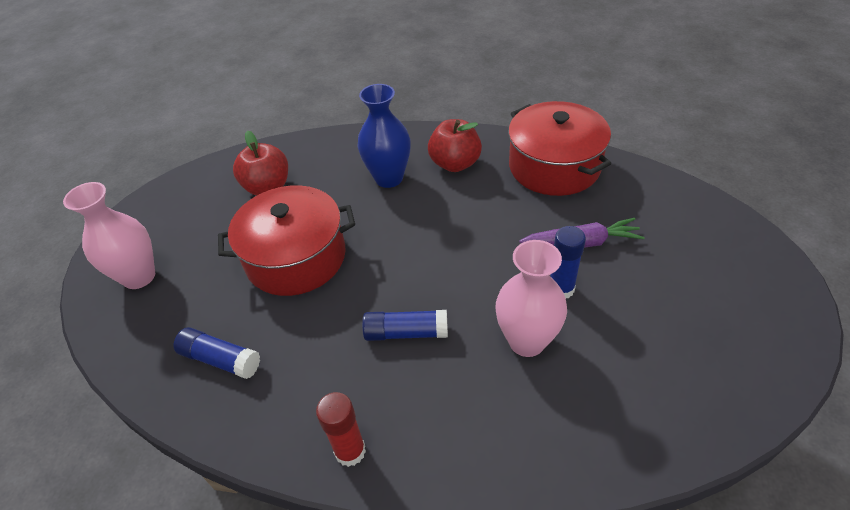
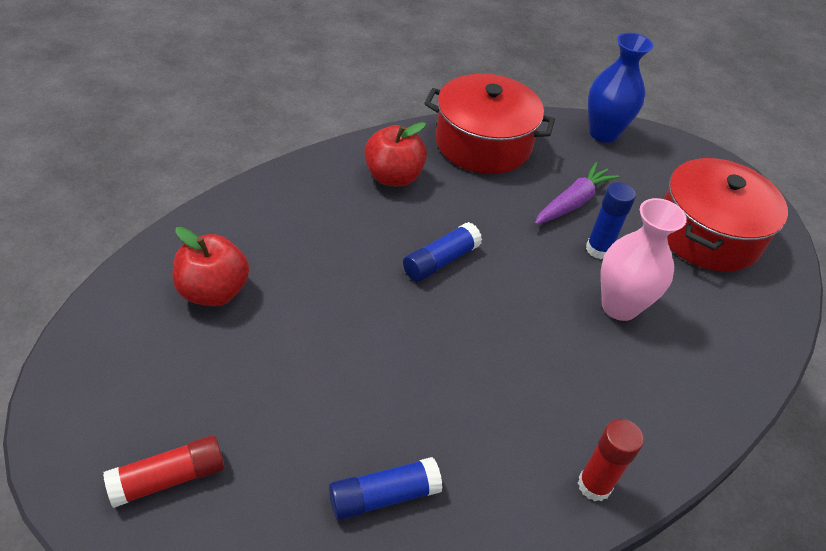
camera: 50 degrees left, 0 degrees up
pink vase [63,182,155,289] -> red glue stick [103,435,224,508]
red pot [218,185,355,296] -> red pot moved to [664,158,788,272]
blue vase [357,84,411,188] -> blue vase moved to [588,33,653,143]
blue glue stick [362,310,448,341] -> blue glue stick moved to [403,222,482,282]

